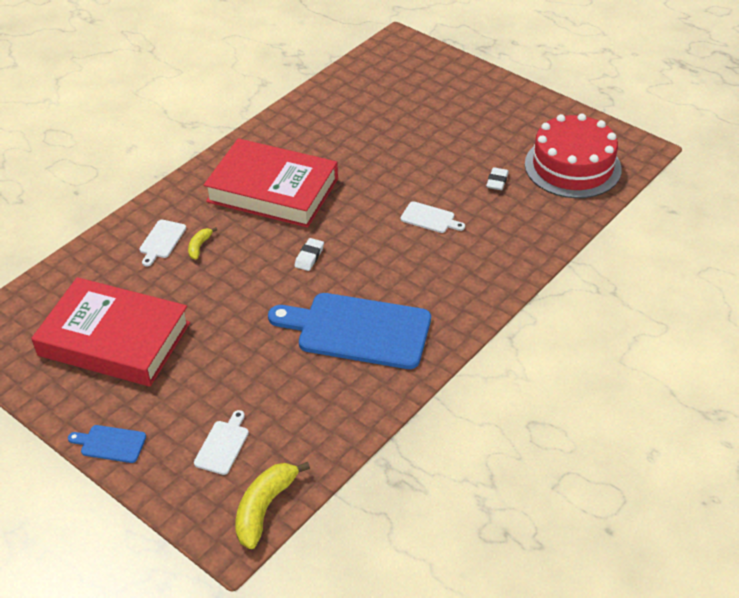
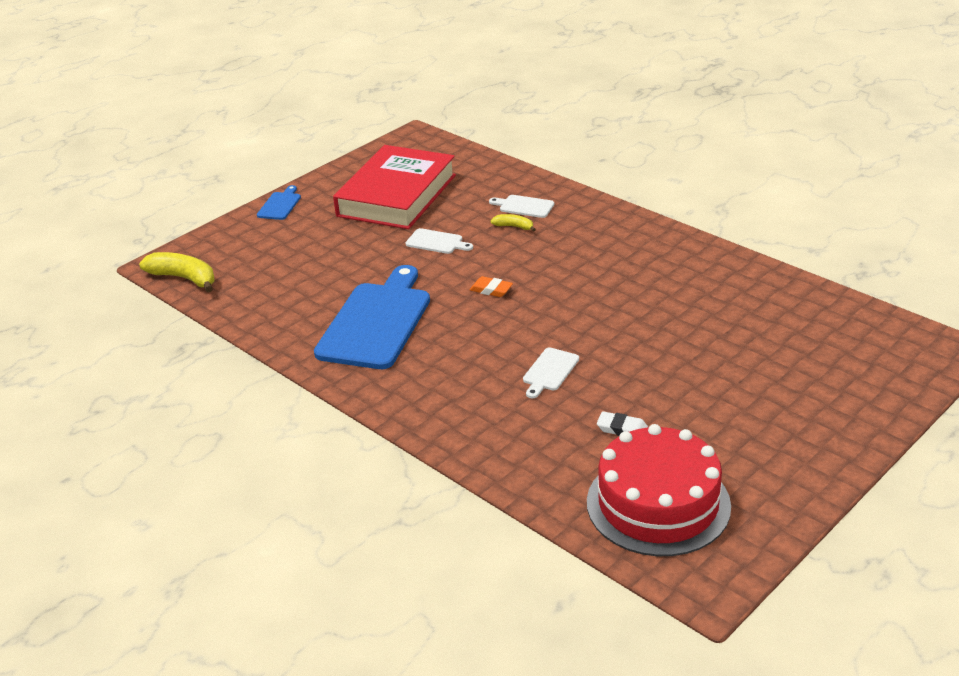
camera: 95 degrees right, 10 degrees down
white cutting board [194,410,249,475] -> white cutting board moved to [406,228,473,254]
red book [204,138,338,228] -> none
white eraser [294,238,324,271] -> orange eraser [470,276,513,297]

